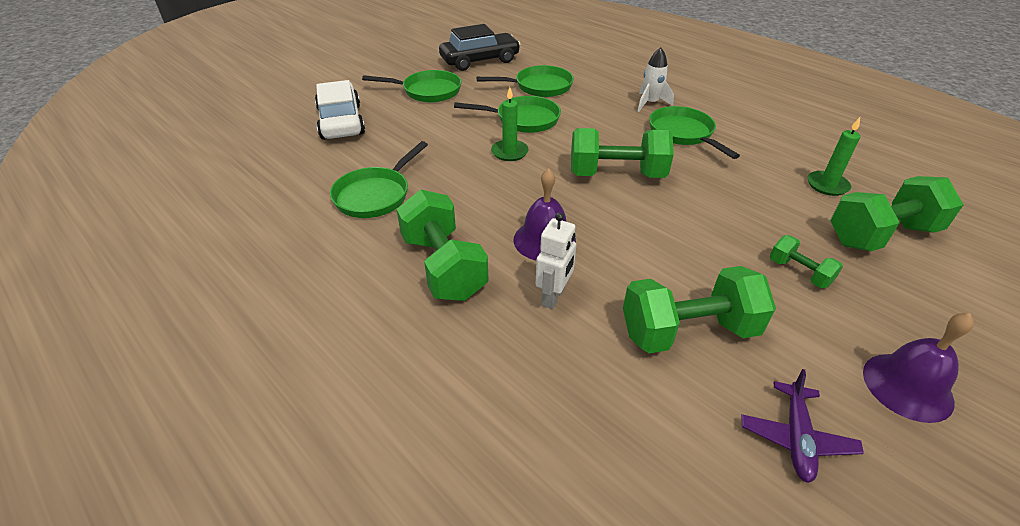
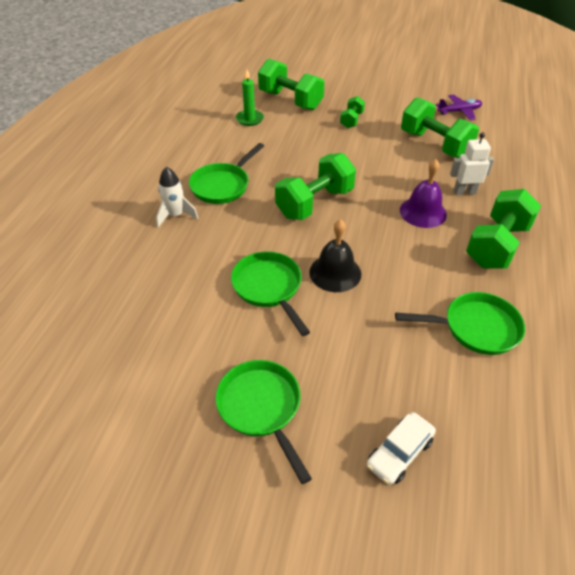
camera: 120 degrees left, 5 degrees up
white car [315,80,365,140] -> white car [367,412,436,485], size x0.60
black car [439,24,521,71] -> none
green pan [477,65,574,97] -> none
green candle [491,87,529,161] -> black bell [309,219,361,292]
green dumbbell [571,128,674,178] -> green dumbbell turned 75 degrees clockwise [275,153,356,220]
purple bell [863,313,974,423] -> none

